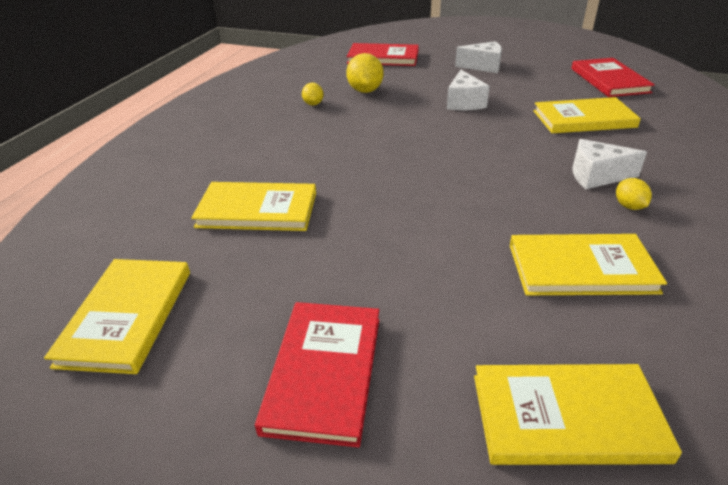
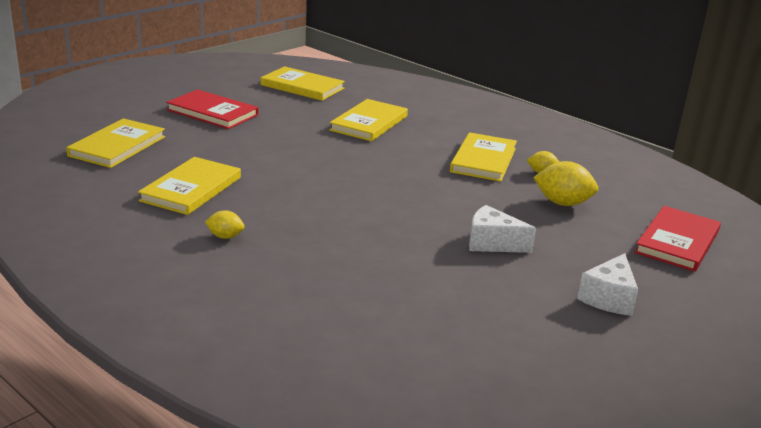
camera: 110 degrees right, 10 degrees down
yellow book [533,97,641,133] -> yellow book moved to [450,132,517,182]
red book [571,58,655,97] -> none
white cheese [572,139,647,189] -> none

